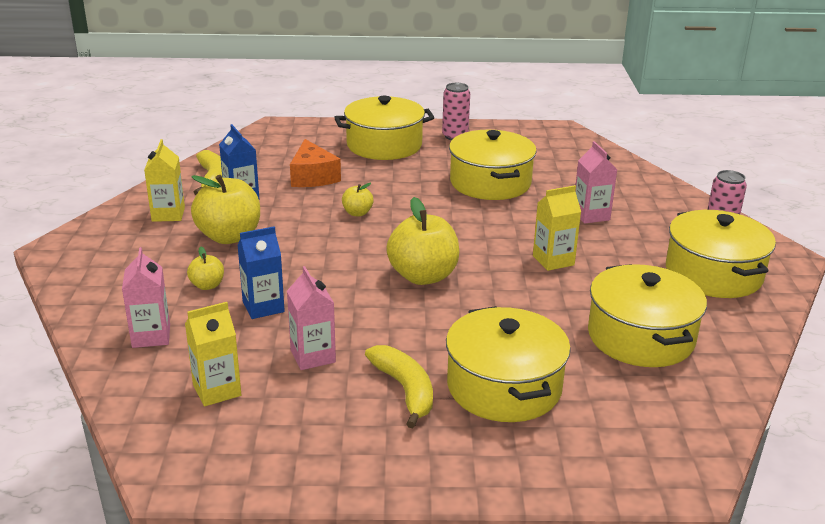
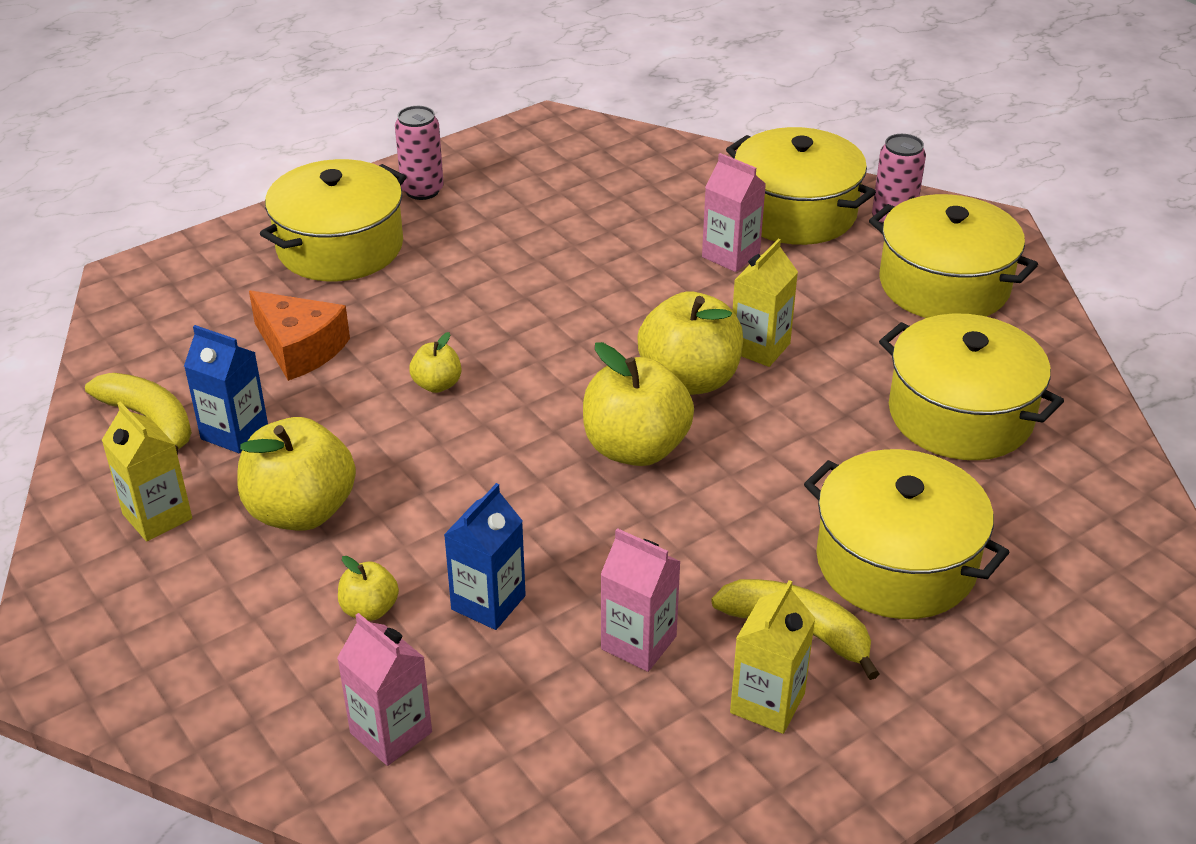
camera: 35 degrees left, 10 degrees up
yellow carton [185,302,241,406] -> yellow carton moved to [730,580,816,734]
yellow pot [449,130,536,200] -> yellow pot moved to [726,127,876,245]
none -> yellow apple [637,291,743,395]

